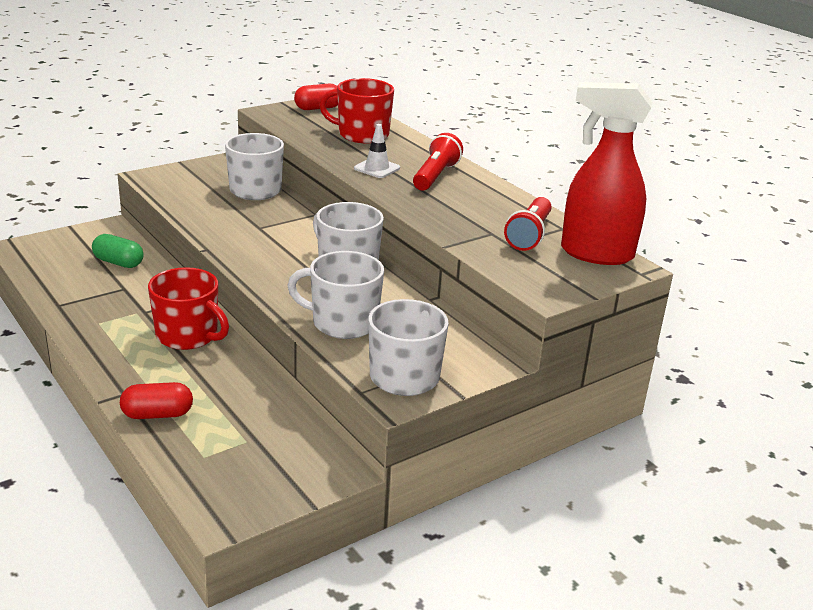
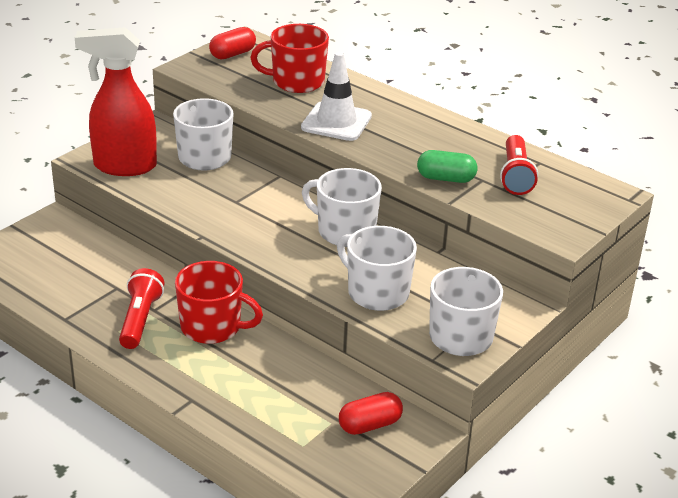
camera: 15 degrees left, 5 degrees up
green capsule [92,234,144,268] -> green capsule moved to [417,150,477,183]
red capsule [120,382,193,419] -> red capsule moved to [339,392,403,435]
white mug [287,251,384,339] -> white mug turned 45 degrees clockwise [337,226,417,311]
white traffic cone [354,124,400,178] -> white traffic cone [301,52,372,141], size x1.65
red flashlight [413,133,463,191] -> red flashlight moved to [119,268,164,349]
red spray bottle [561,82,652,265] -> red spray bottle moved to [75,27,157,176]

